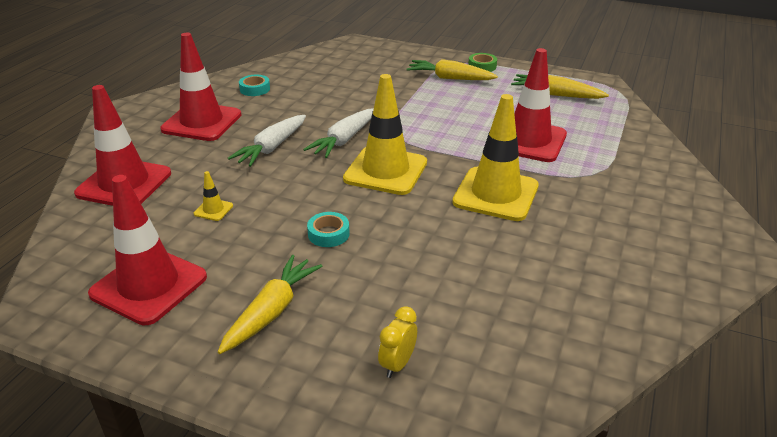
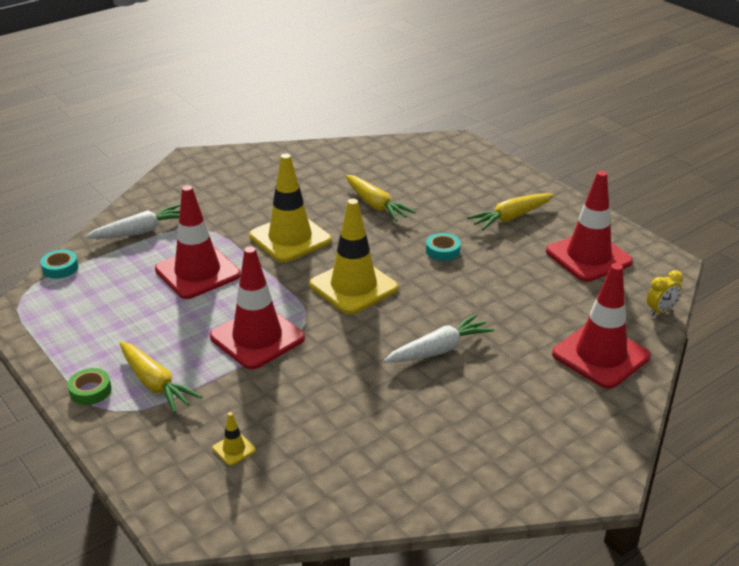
camera: 150 degrees left, 0 degrees up
red traffic cone [160,33,241,141] -> red traffic cone moved to [210,246,305,370]
yellow traffic cone [194,171,233,221] -> yellow traffic cone moved to [213,412,256,466]
turquoise tape [239,75,270,96] -> turquoise tape moved to [40,250,78,279]
white carrot [303,108,374,158] -> white carrot moved to [85,204,181,239]
yellow clock [378,306,417,378] -> yellow clock moved to [647,270,683,316]
yellow carrot [511,74,609,99] -> yellow carrot moved to [346,175,416,222]

